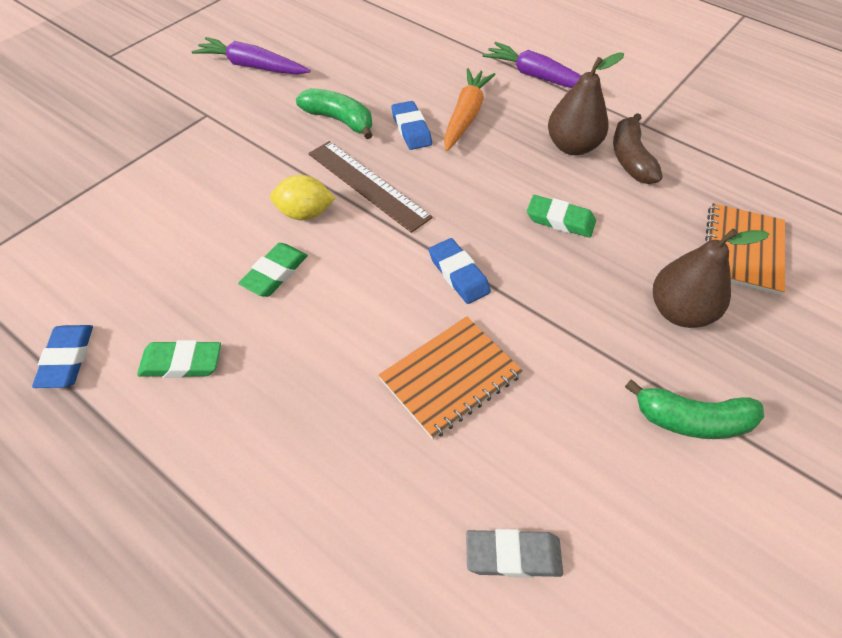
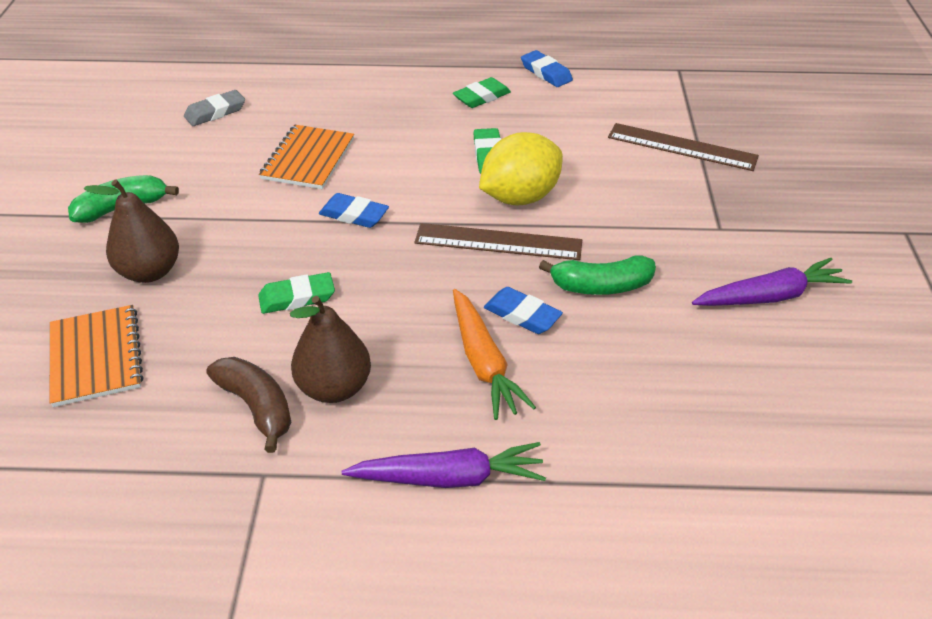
camera: 145 degrees right, 10 degrees down
yellow lemon [270,175,335,220] -> yellow lemon [479,132,563,205], size x1.62
none -> brown ruler [608,123,759,171]

